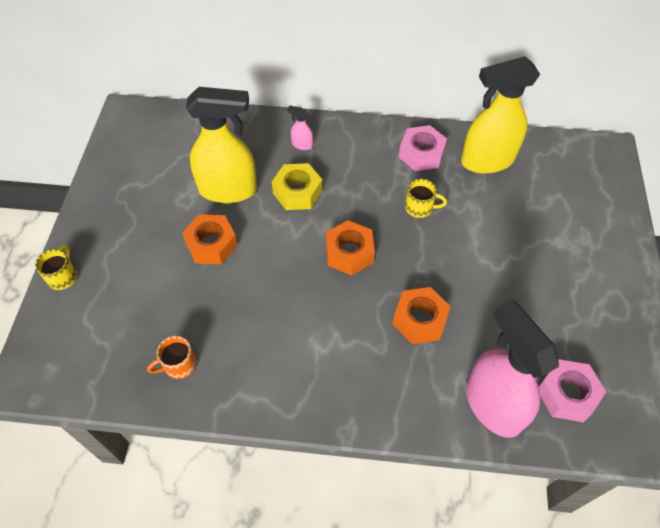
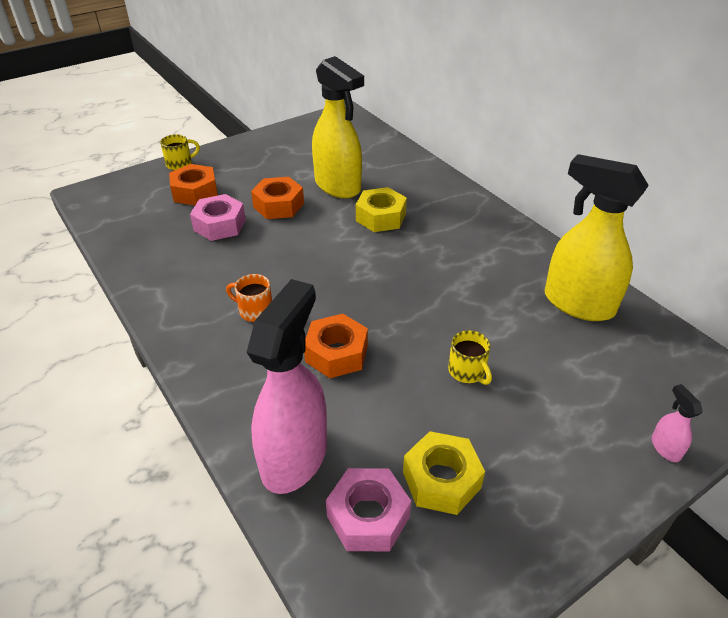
camera: 50 degrees right, 15 degrees down
orange mug [147,336,196,379] -> orange mug moved to [226,274,272,322]
pink spray bottle [287,105,313,150] -> pink spray bottle moved to [652,384,703,462]
orange nut [326,220,375,275] -> orange nut moved to [169,164,218,206]
pink nut [399,125,447,172] -> pink nut moved to [190,194,246,241]
yellow mug [405,179,447,218] -> yellow mug moved to [448,330,492,385]
none -> yellow nut [403,431,485,515]

